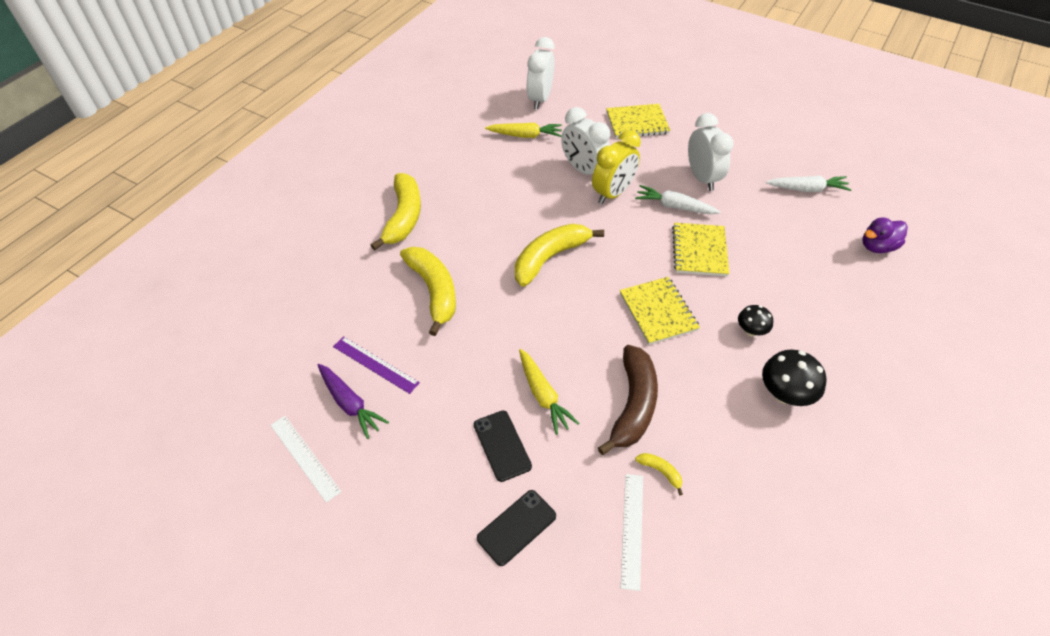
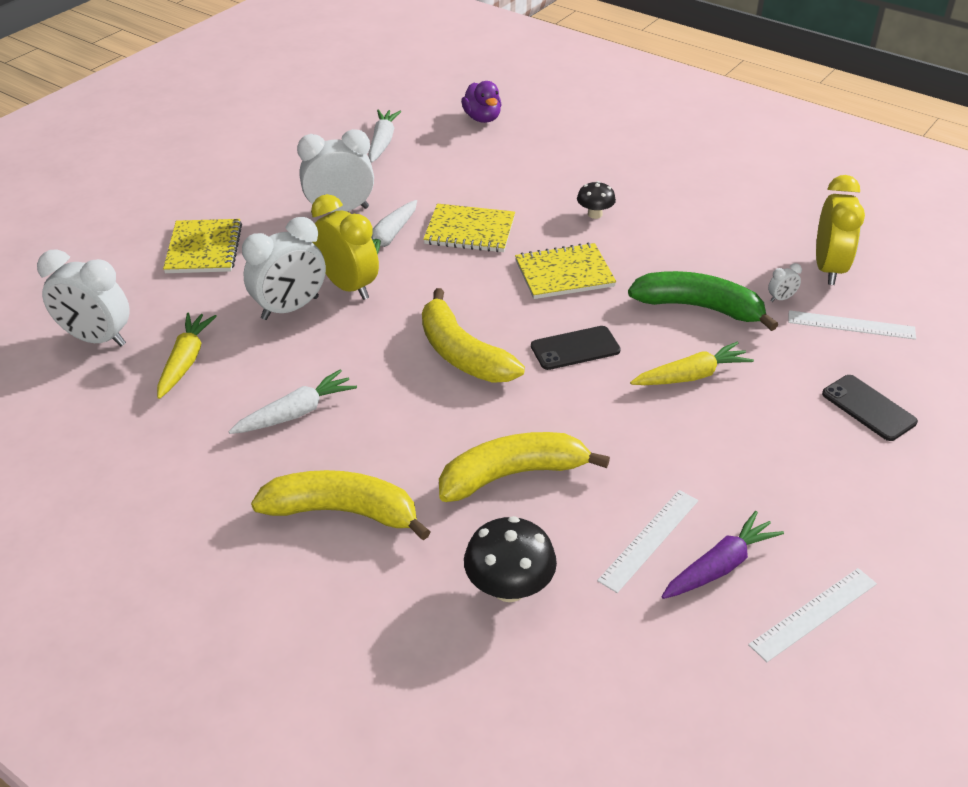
camera: 85 degrees left, 10 degrees down
purple ruler [333,336,420,394] -> white ruler [597,490,698,593]
black phone [474,411,532,482] -> black phone moved to [531,326,621,370]
brown banana [598,345,658,455] -> green banana [628,271,778,331]
yellow banana [635,453,683,495] -> white clock [768,263,802,302]
black mushroom [762,350,826,406] -> black mushroom moved to [464,516,557,602]
none -> white carrot [229,369,357,434]
none -> yellow clock [816,175,865,285]

